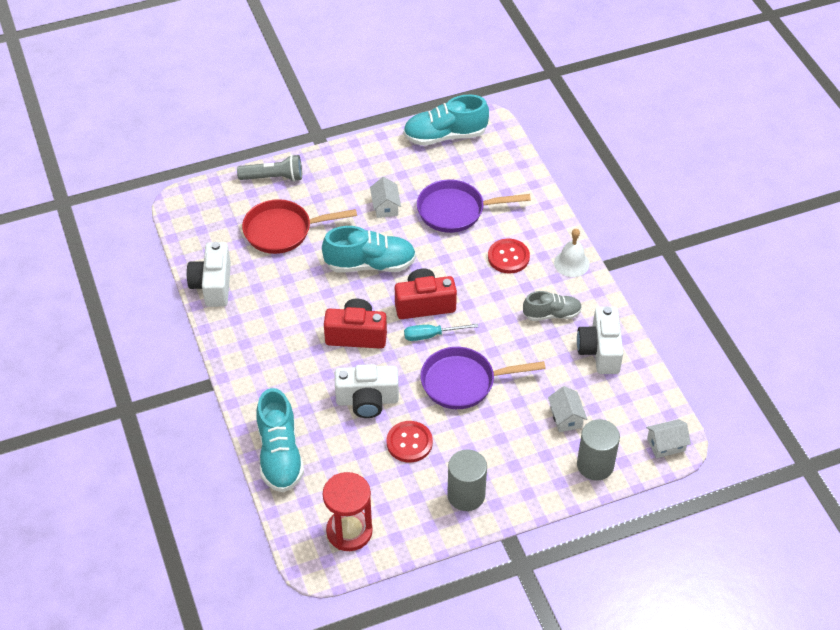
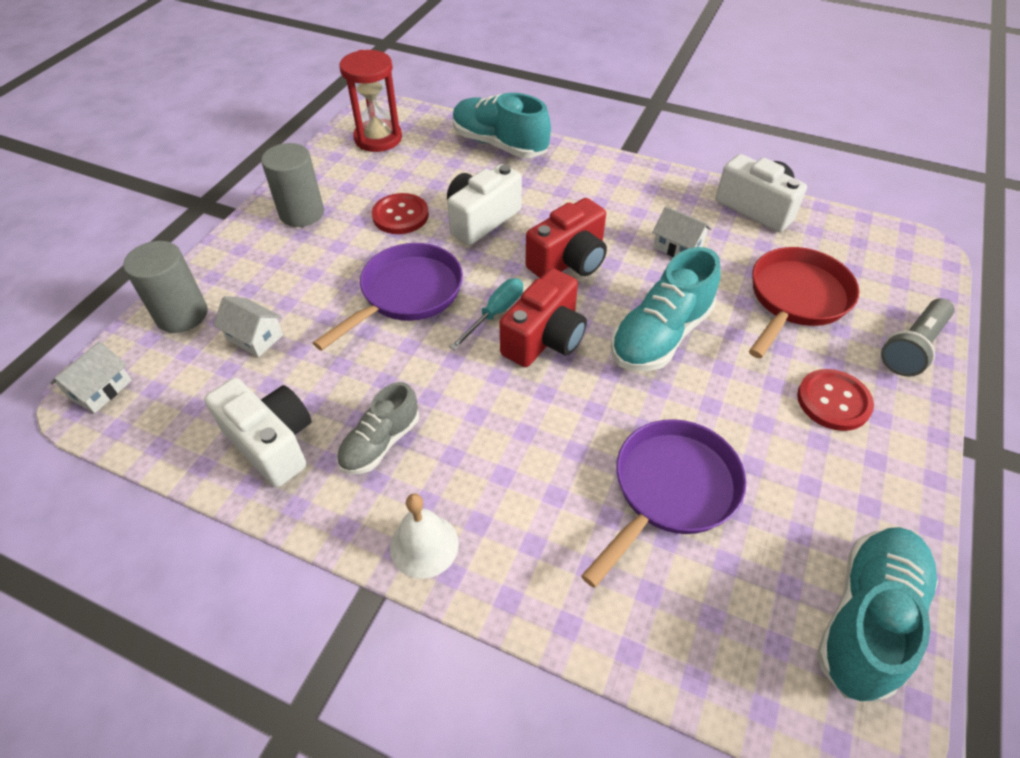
camera: 135 degrees right, 0 degrees up
white house [370,177,401,218] -> white house moved to [652,206,712,257]
red button [488,239,530,273] -> red button moved to [797,369,874,431]

